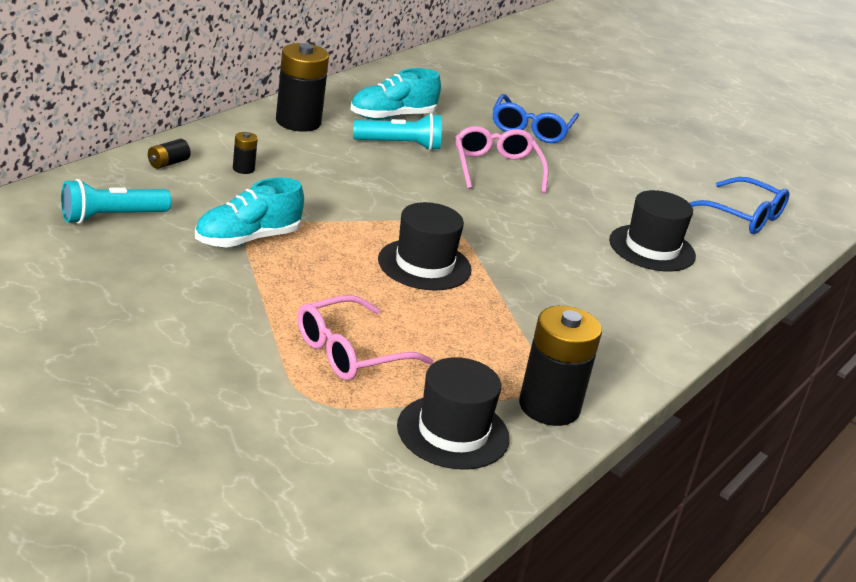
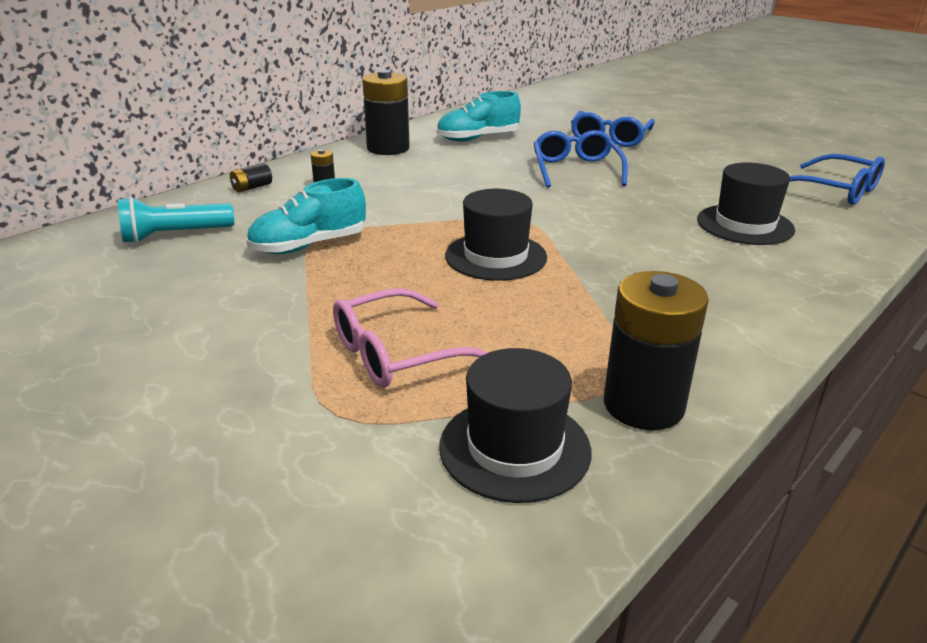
camera: 10 degrees right, 0 degrees up
turquoise flashlight [353,113,442,151] -> none
pink glasses [455,126,549,194] -> blue glasses [534,130,628,188]

